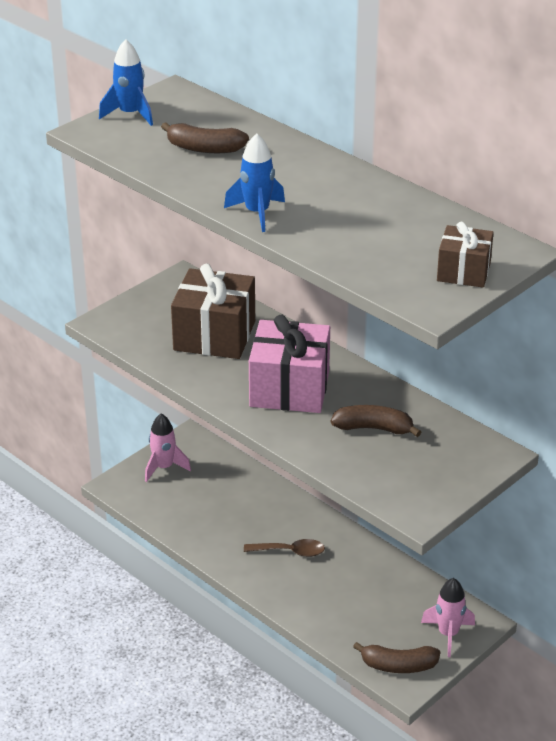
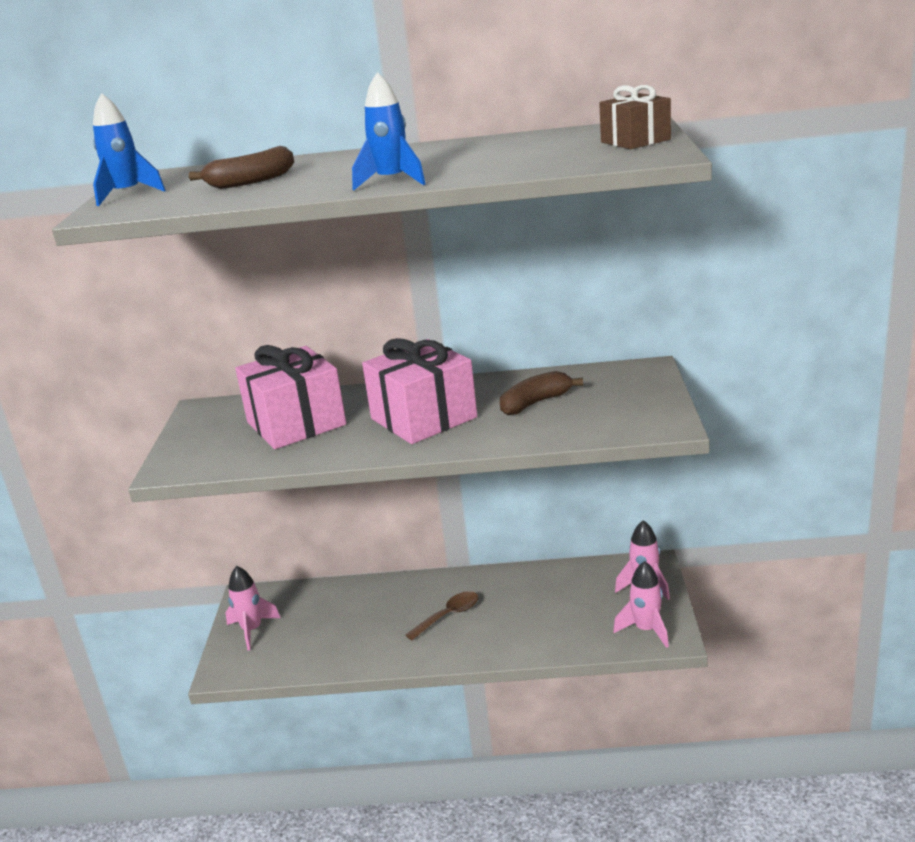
camera: 40 degrees left, 10 degrees down
brown gift [171,264,255,359] -> pink gift [235,345,346,449]
brown banana [353,642,440,673] -> pink rocket [613,561,669,648]

